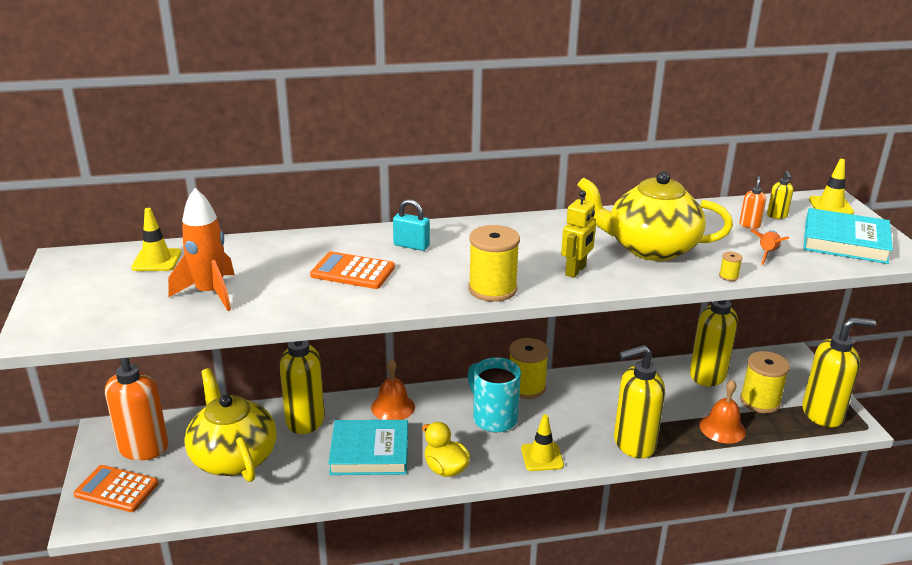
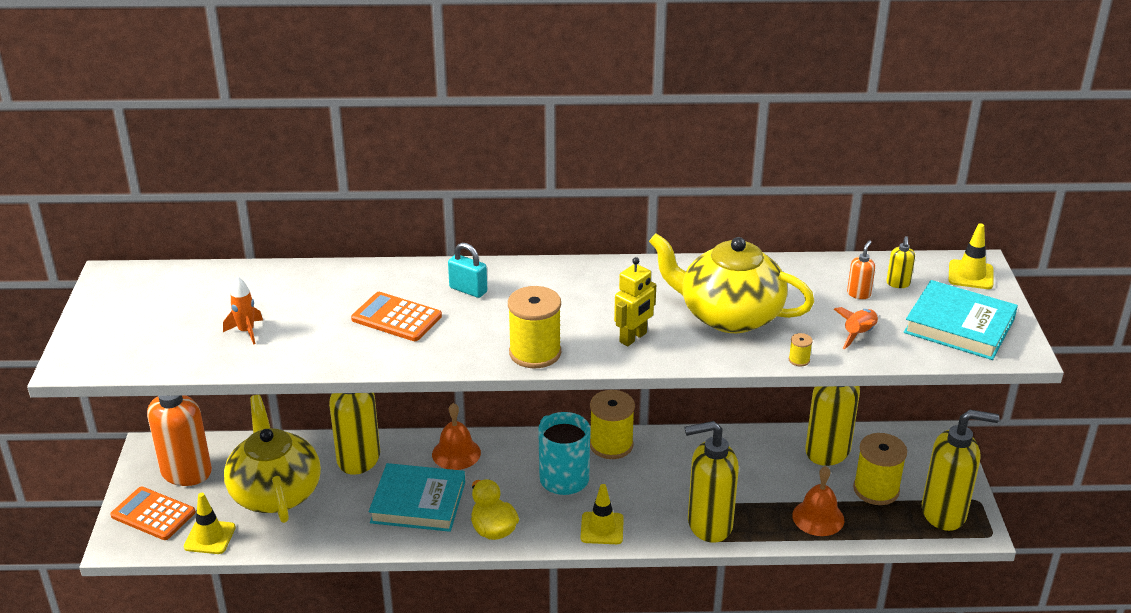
camera: 10 degrees right, 5 degrees up
yellow traffic cone [131,208,181,271] -> yellow traffic cone moved to [184,493,236,554]
orange rocket [168,188,235,311] -> orange rocket [223,276,263,345], size x0.56

